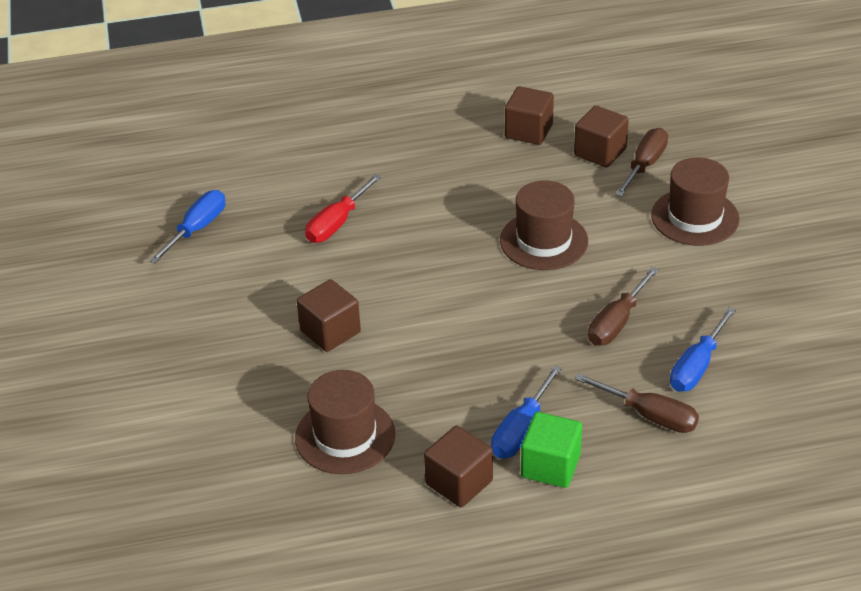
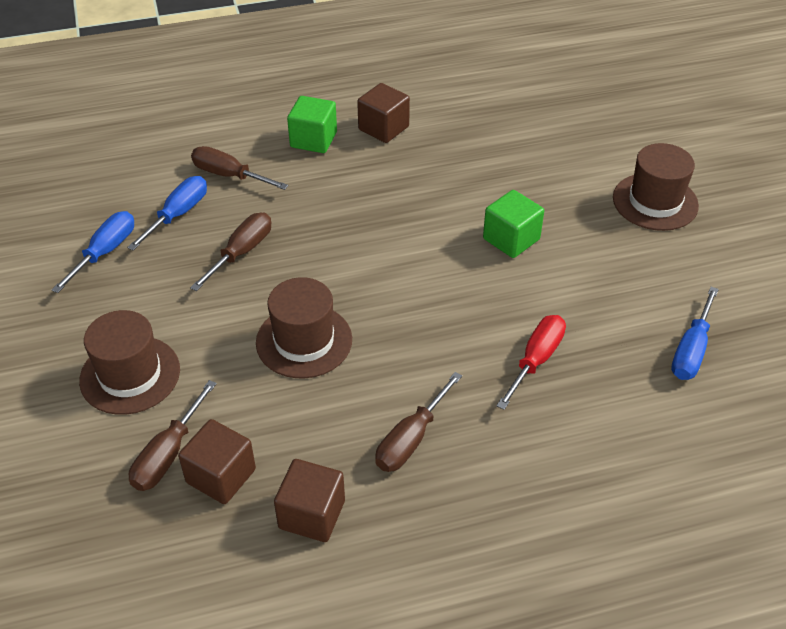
camera: 175 degrees right, 5 degrees up
brown hat [295,370,395,474] -> brown hat moved to [613,143,699,231]
brown cube [297,279,361,352] -> green cube [483,190,544,258]
blue screwdriver [491,365,562,459] -> blue screwdriver moved to [52,211,134,293]
none -> brown screwdriver [375,372,462,472]

